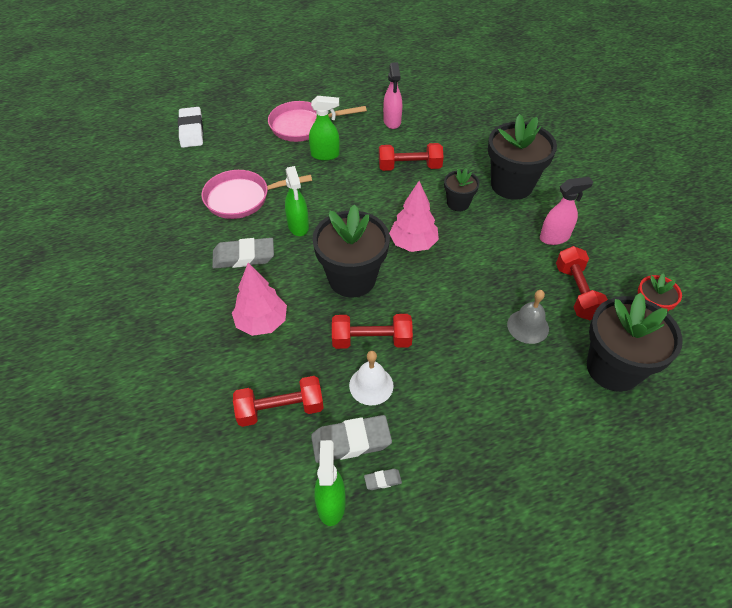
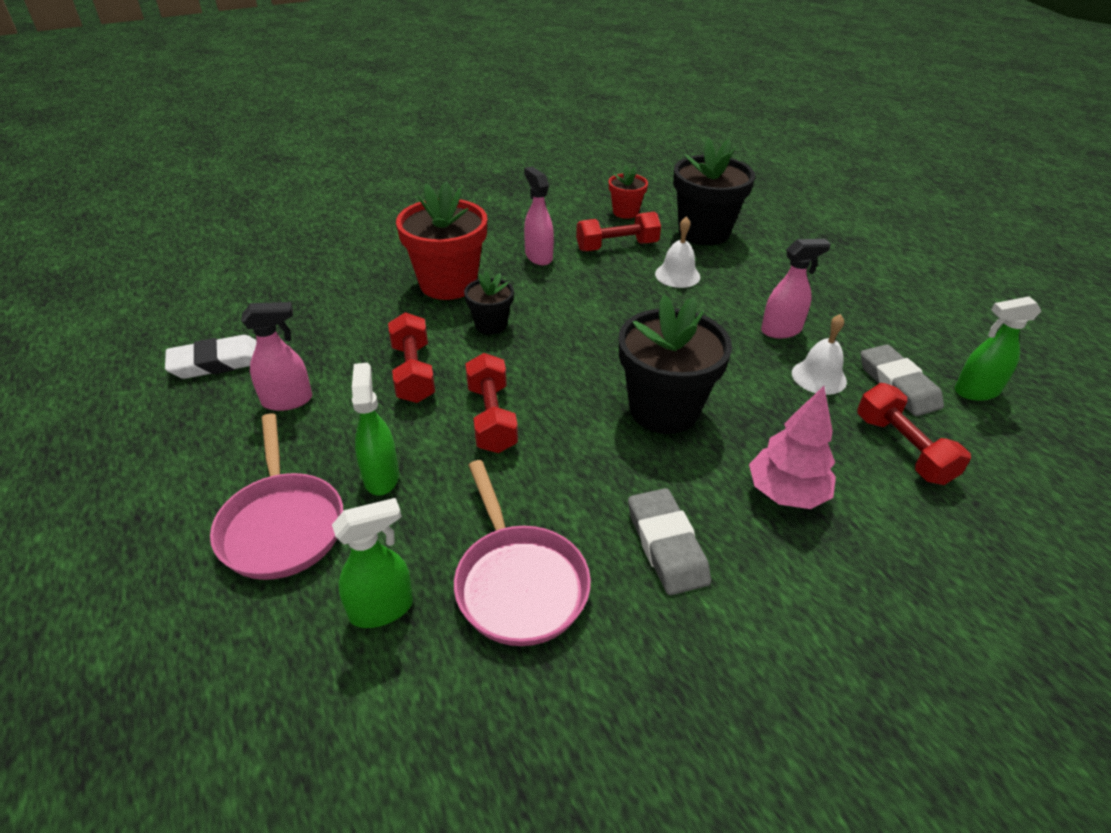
camera: 100 degrees left, 10 degrees down
white eraser [178,107,203,148] -> white eraser moved to [165,335,257,379]
green spray bottle [285,166,309,236] -> green spray bottle moved to [332,498,413,628]
red dumbbell [332,314,413,349] -> red dumbbell moved to [466,353,518,453]
grey eraser [364,469,402,490] -> none
pink tree [389,181,439,252] -> none
black flower pot [488,114,557,200] -> red flower pot [396,181,487,300]
grey bell [507,290,549,344] -> white bell [655,216,700,288]
none -> pink spray bottle [761,239,831,338]

